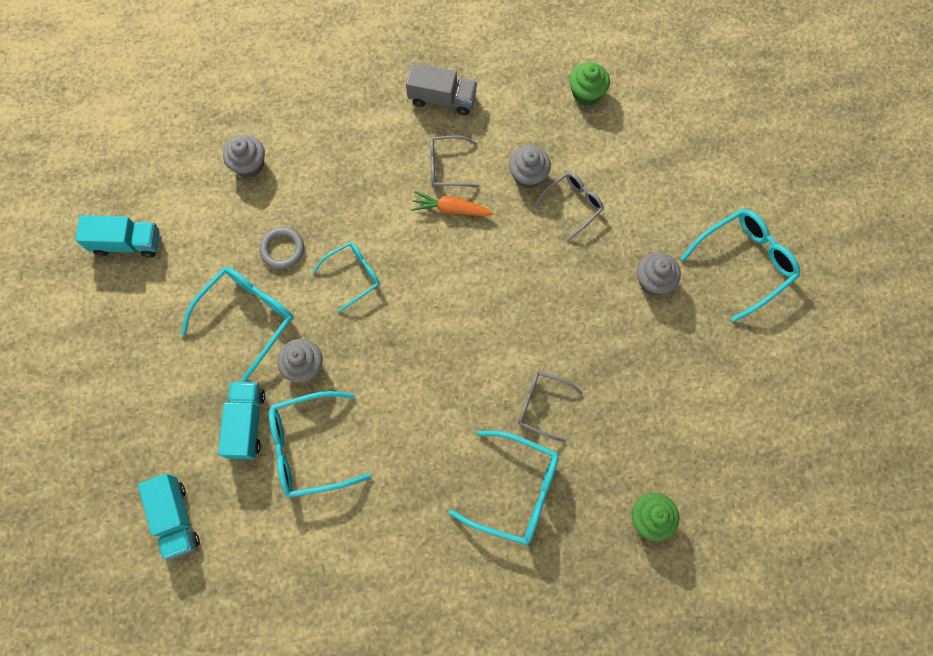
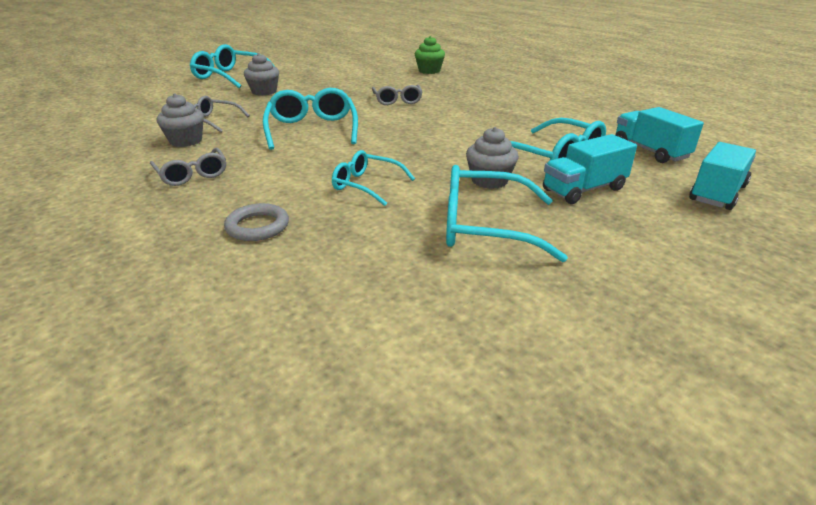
camera: 120 degrees left, 40 degrees down
turquoise truck [75,215,159,258] -> turquoise truck moved to [615,107,704,163]
grey cupcake [223,135,265,178] -> none
grey ring [259,227,304,269] -> grey ring moved to [224,203,289,241]
grey truck [406,63,477,115] -> none
orange carrot [411,191,493,216] -> none
turquoise glasses [448,431,559,545] -> turquoise glasses moved to [263,88,358,150]
green cupcake [569,63,610,106] -> none

